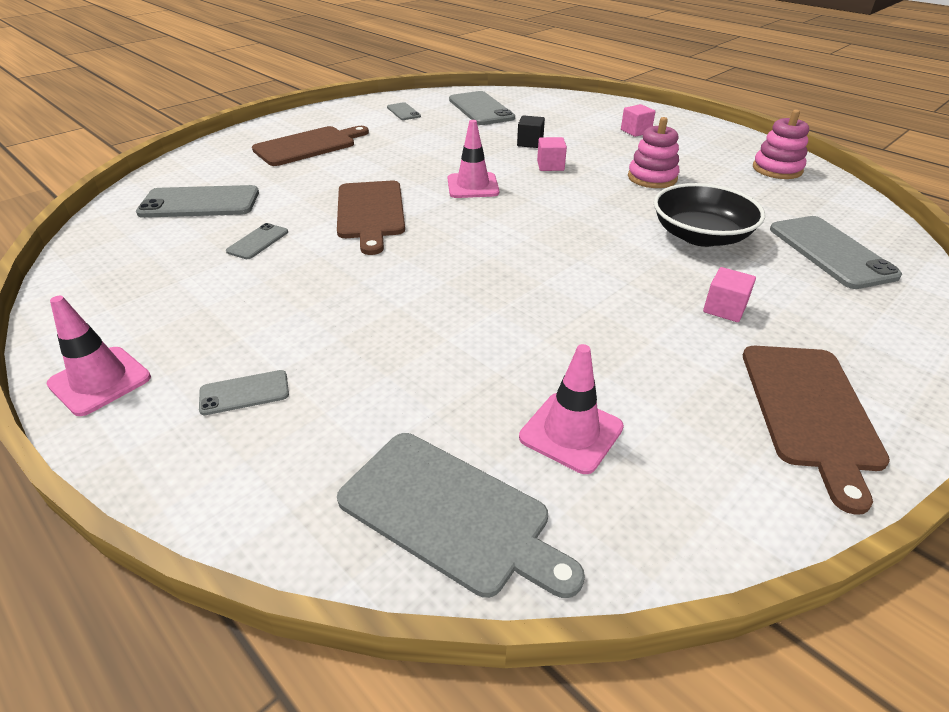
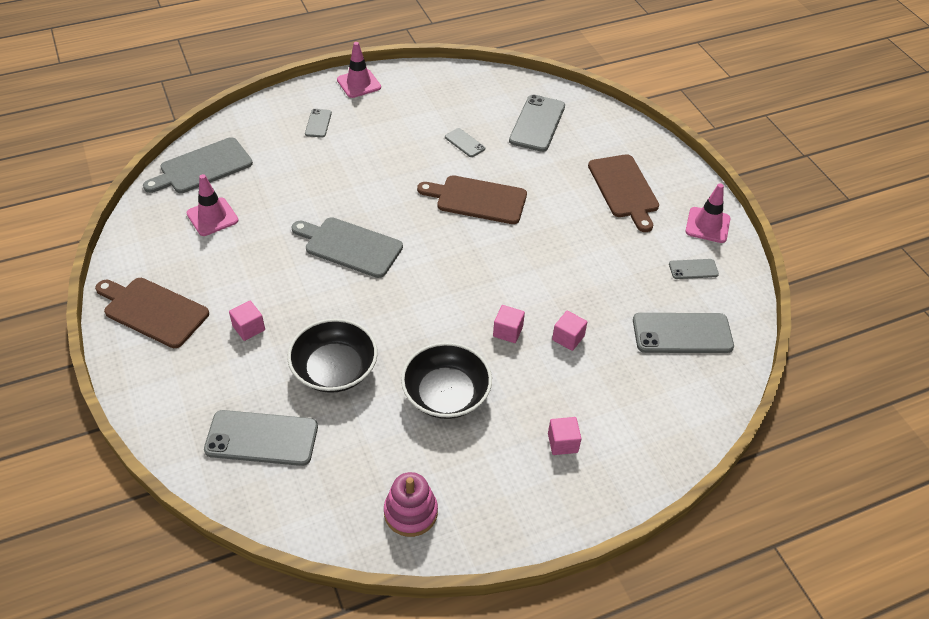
camera: 110 degrees right, 10 degrees up
pink traffic cone [448,120,499,198] -> pink traffic cone moved to [685,183,730,243]
black cube [517,115,545,148] -> pink cube [552,311,587,351]
pink stacking toy [628,117,680,188] -> black bowl [401,342,492,419]
none -> grey cutting board [291,217,403,278]

